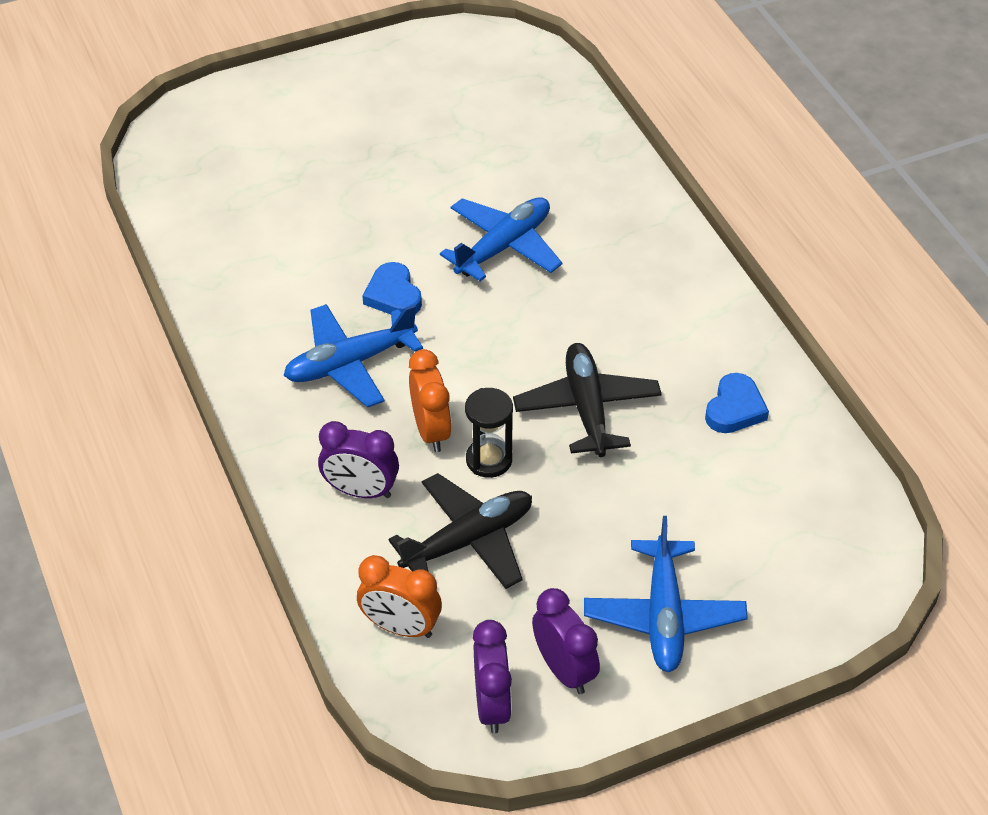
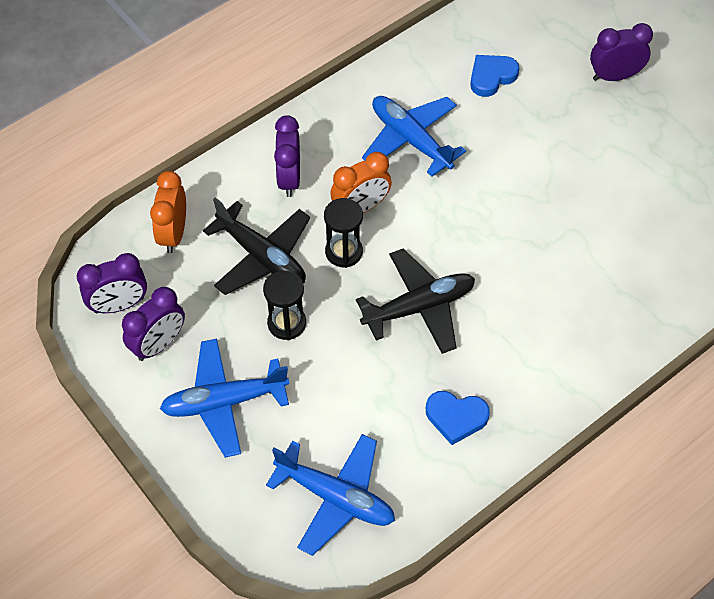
camera: 75 degrees right, 10 degrees up
blue heart [362,262,422,315] -> blue heart moved to [470,55,520,97]
blue plane [440,197,562,281] -> blue plane moved to [266,434,395,556]
none -> black hourglass [263,271,306,340]
none -> purple clock [590,23,653,81]

